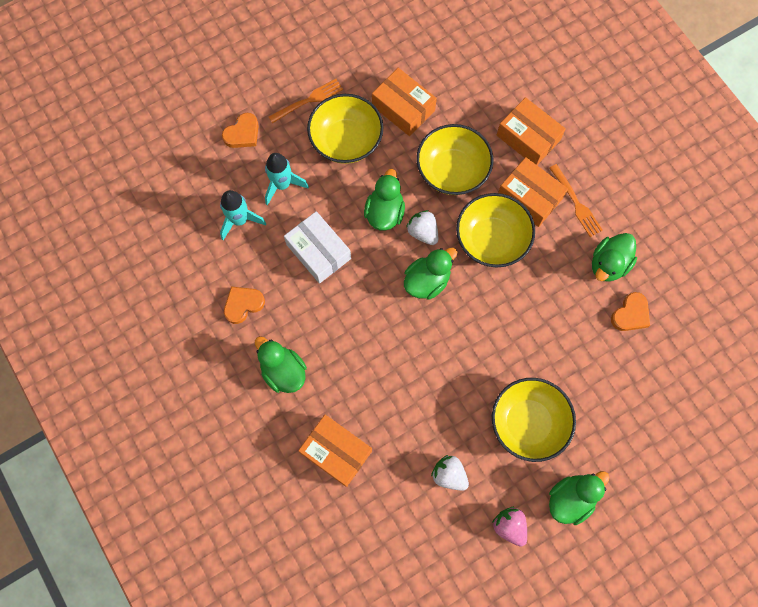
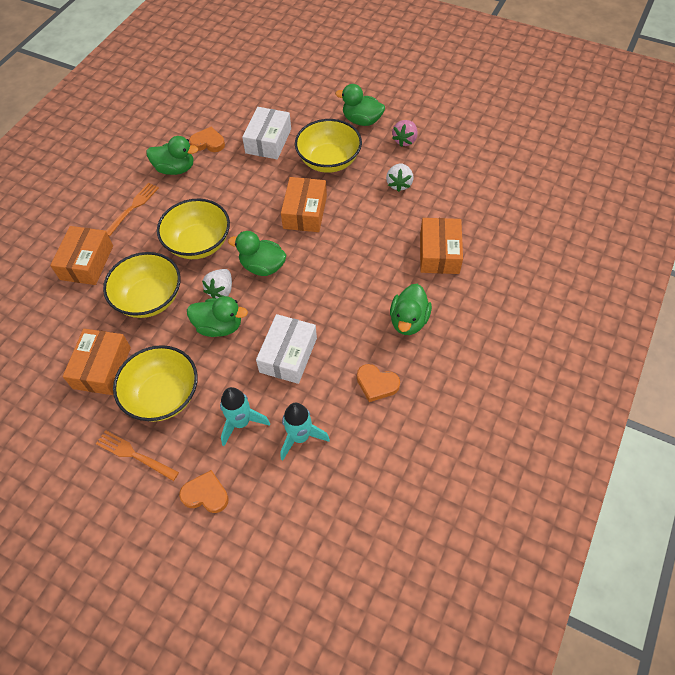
camera: 120 degrees left, 15 degrees down
green duck [364,169,405,231] -> green duck turned 150 degrees counterclockwise [187,296,248,337]
orange box [498,157,568,227] -> orange box moved to [281,177,327,232]
none -> white box [242,107,291,159]

